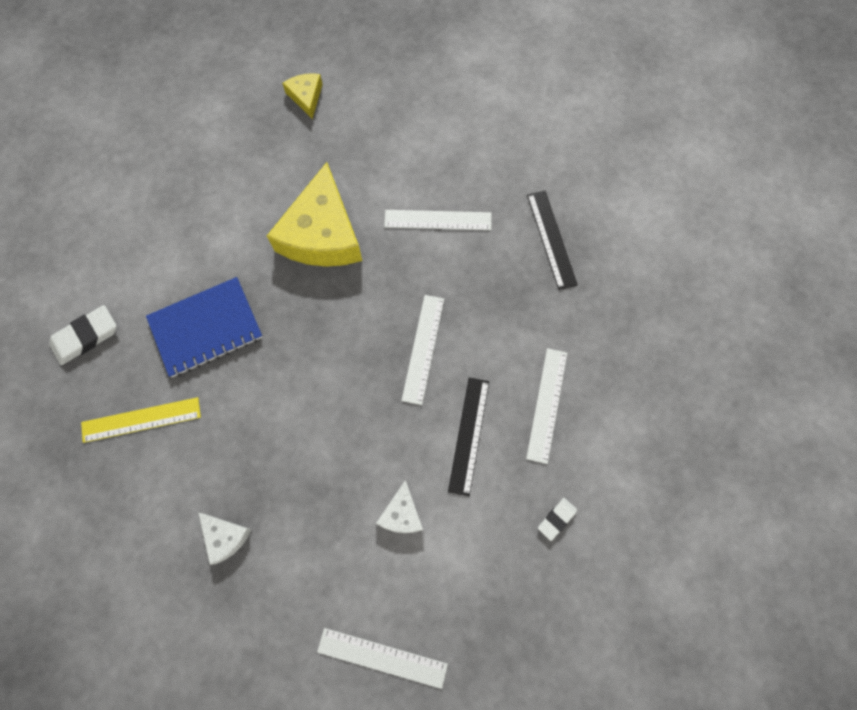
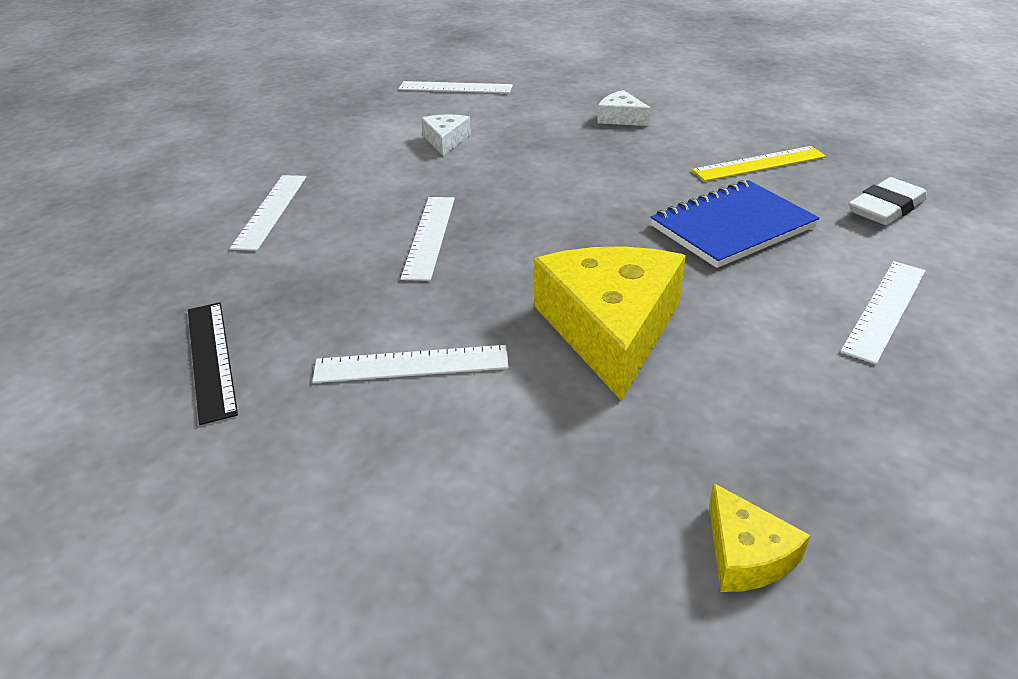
camera: 175 degrees right, 35 degrees down
black ruler [448,377,489,496] -> none
white eraser [538,498,577,541] -> none
none -> white ruler [840,261,926,364]

